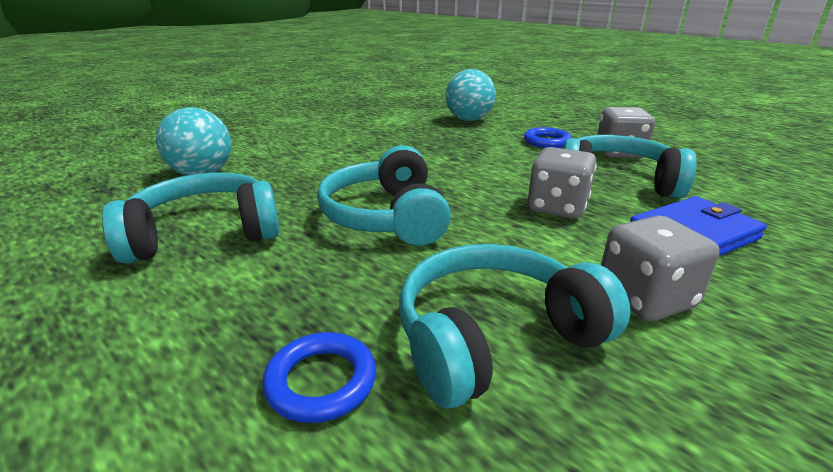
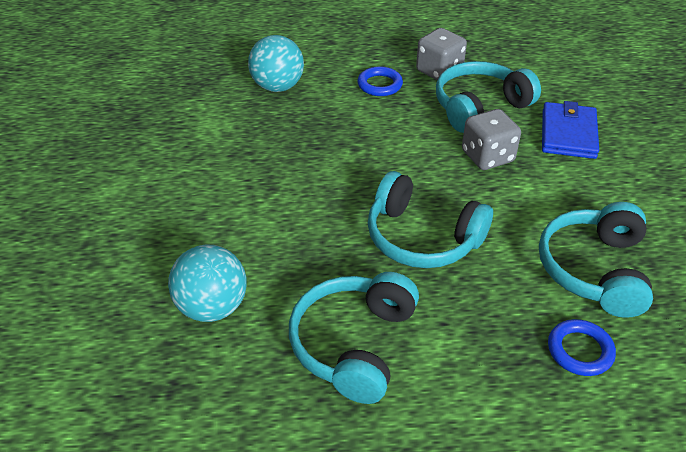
camera: 50 degrees left, 15 degrees up
grey dice [601,215,720,321] -> none

